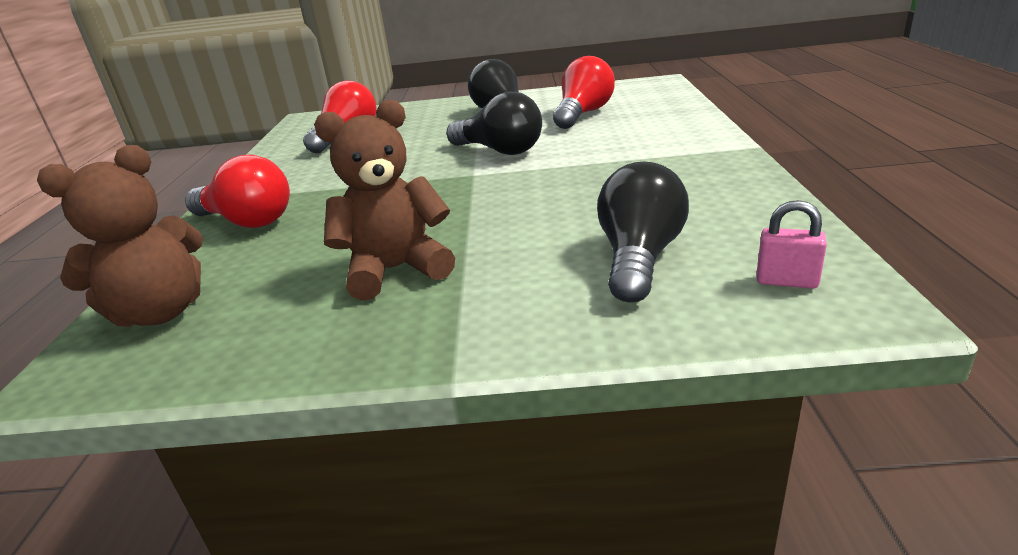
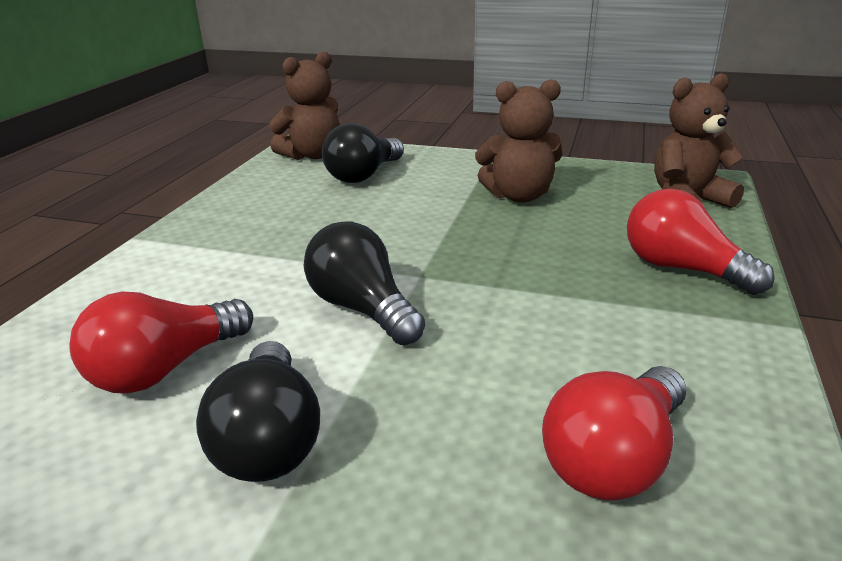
camera: 165 degrees left, 0 degrees up
pink padlock [757,200,827,289] -> brown teddy bear [269,51,339,160]

